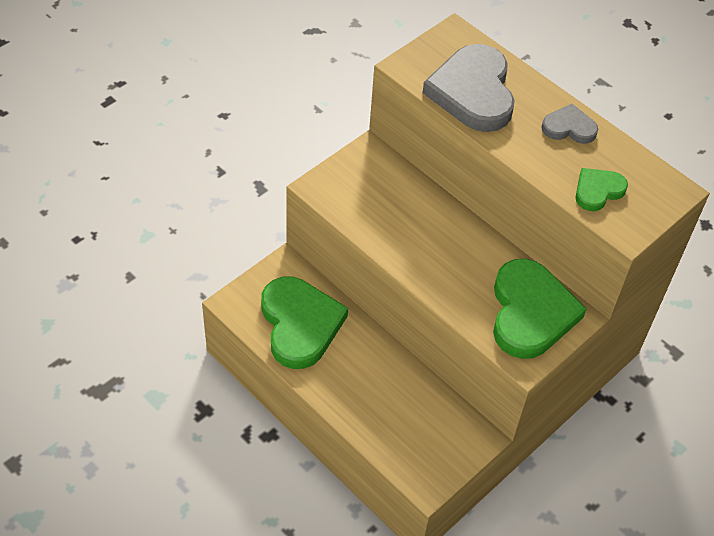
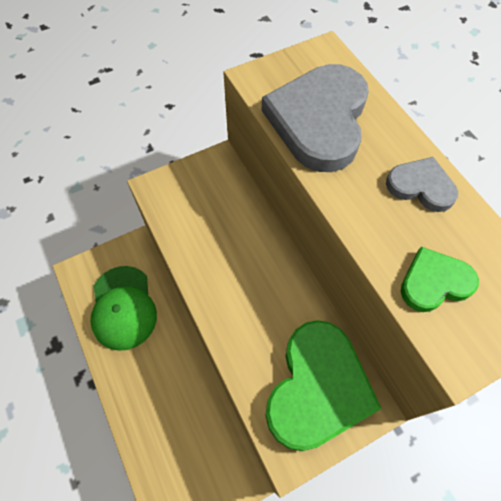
camera: 20 degrees right, 10 degrees up
green heart [261,277,348,369] -> green cap [90,266,157,351]

